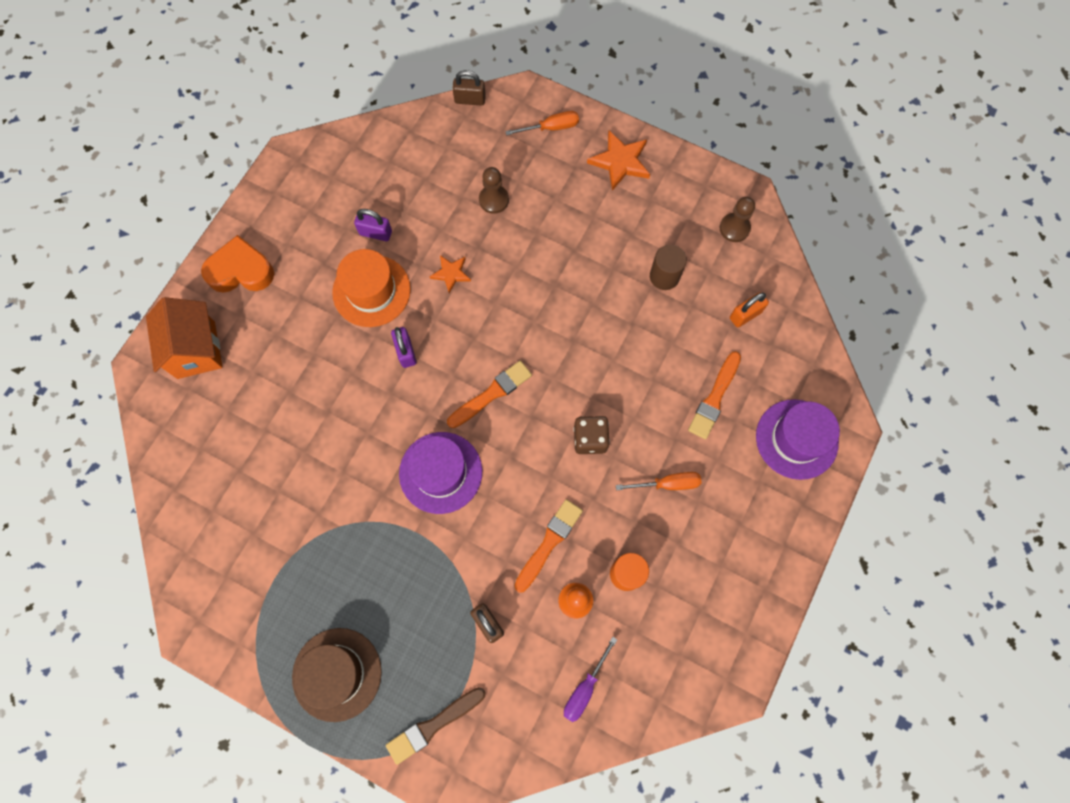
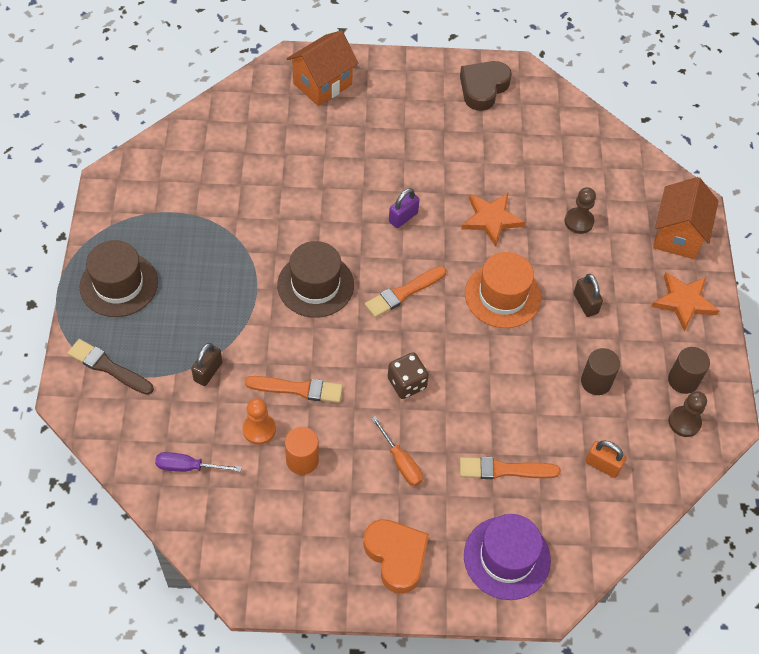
camera: 60 degrees right, 15 degrees down
orange heart [201,235,274,293] -> orange heart moved to [363,519,429,594]
orange hat [332,249,411,327] -> orange hat moved to [465,252,541,328]
purple padlock [354,209,392,241] -> none
purple hat [399,432,482,514] -> brown hat [277,241,354,318]
orange star [429,255,471,293] -> orange star [461,193,525,247], size x1.62
orange brush [447,361,532,428] -> orange brush turned 120 degrees clockwise [365,266,446,318]
brown padlock [452,70,486,106] -> brown padlock moved to [574,274,603,317]
orange screwdriver [505,111,579,135] -> orange house [653,177,718,259]
none -> brown heart [460,61,512,111]
none -> brown cylinder [668,347,710,394]

